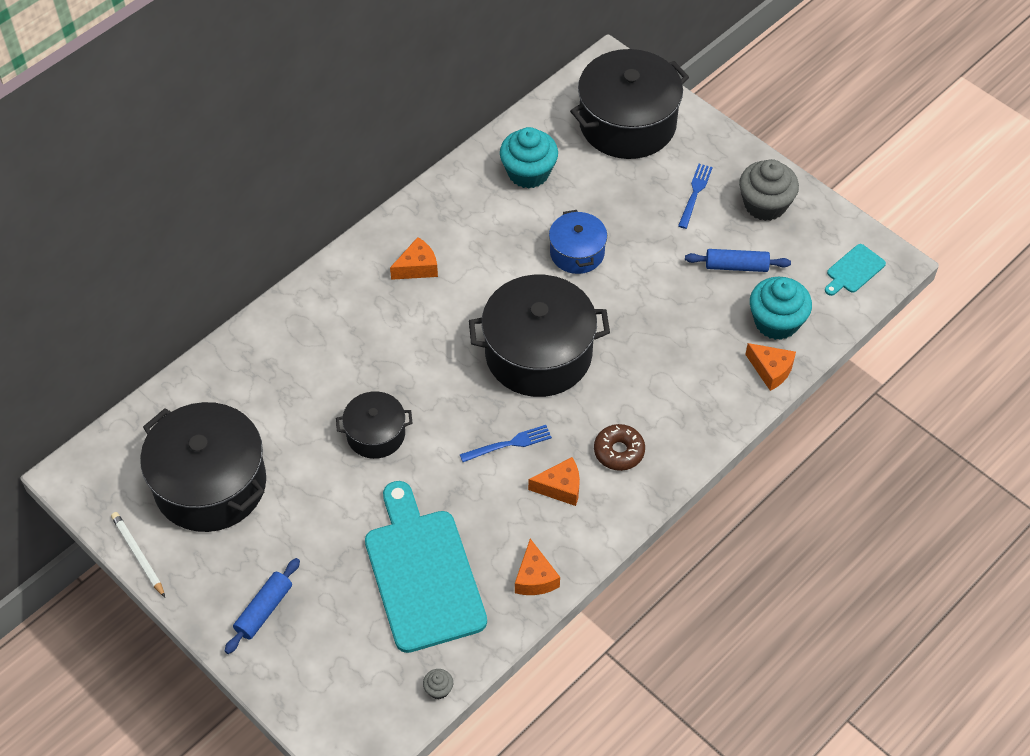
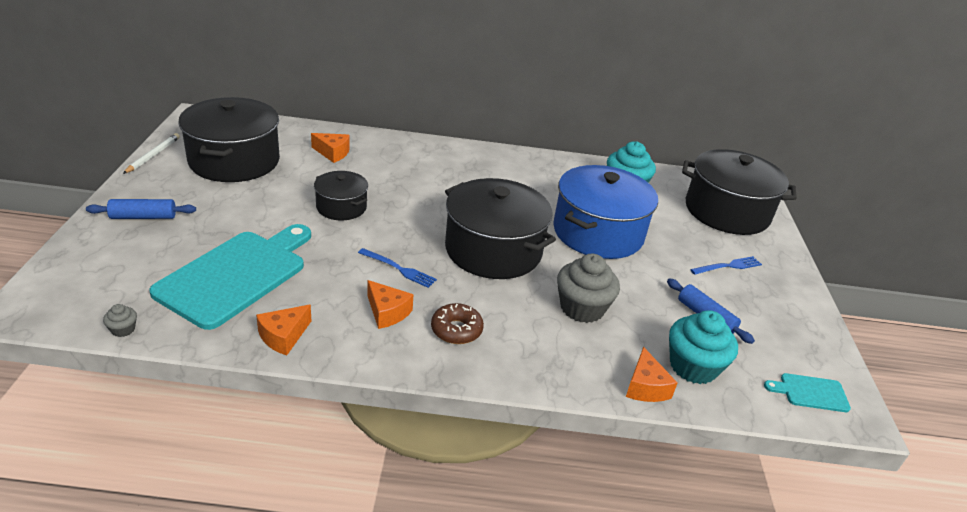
camera: 45 degrees right, 20 degrees down
orange cheese [390,237,438,280] -> orange cheese moved to [311,133,350,163]
blue pot [549,210,607,274] -> blue pot [553,165,658,259], size x1.88
grey cupcake [739,159,799,221] -> grey cupcake moved to [557,254,620,323]

